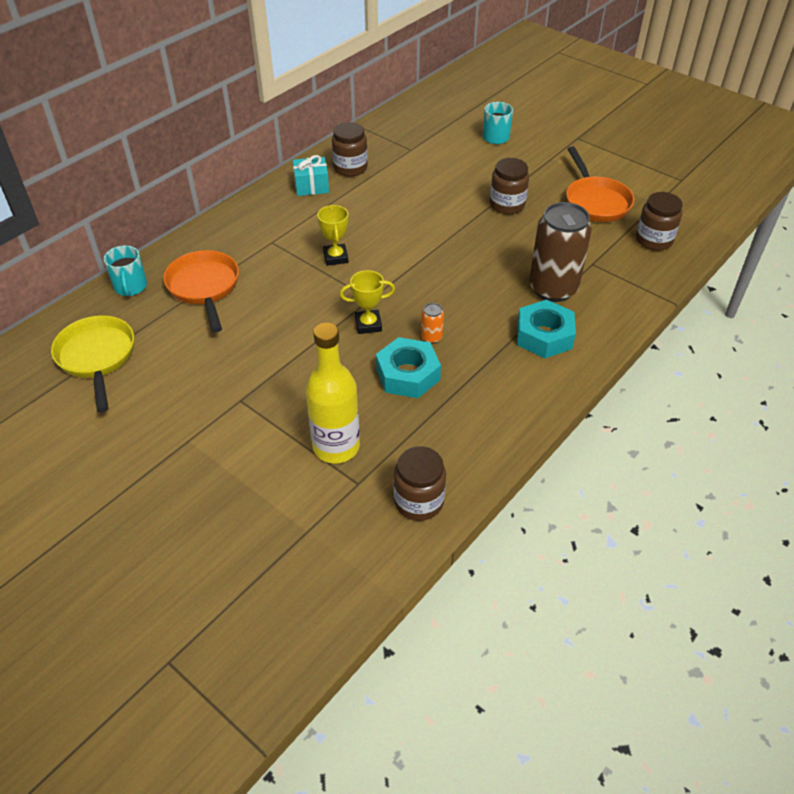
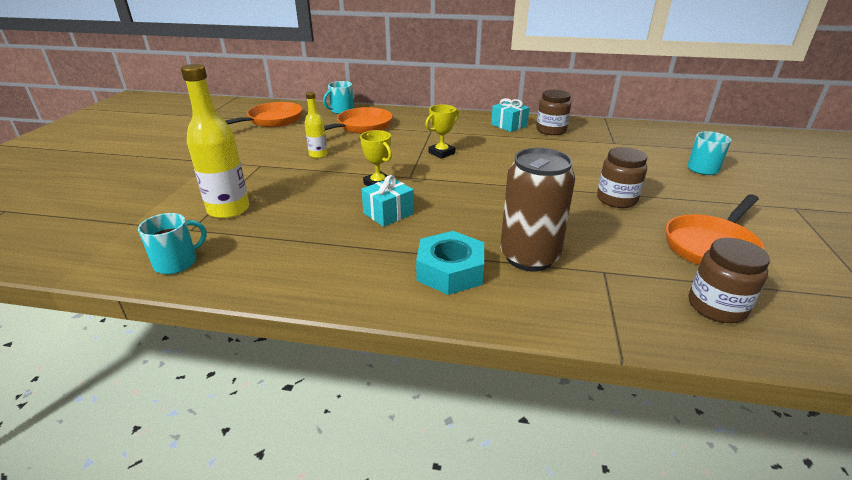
camera: 60 degrees right, 15 degrees down
yellow pan [51,315,134,413] -> orange pan [225,102,302,127]
turquoise nut [376,337,441,398] -> none
brown jar [394,446,446,521] -> turquoise mug [138,213,207,274]
orange can [421,303,444,344] -> turquoise gift [361,175,414,227]
none -> yellow bottle [305,92,327,158]

